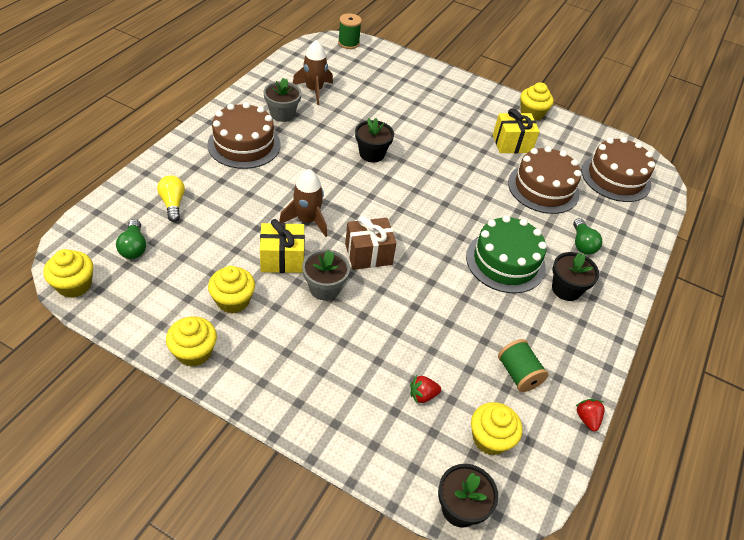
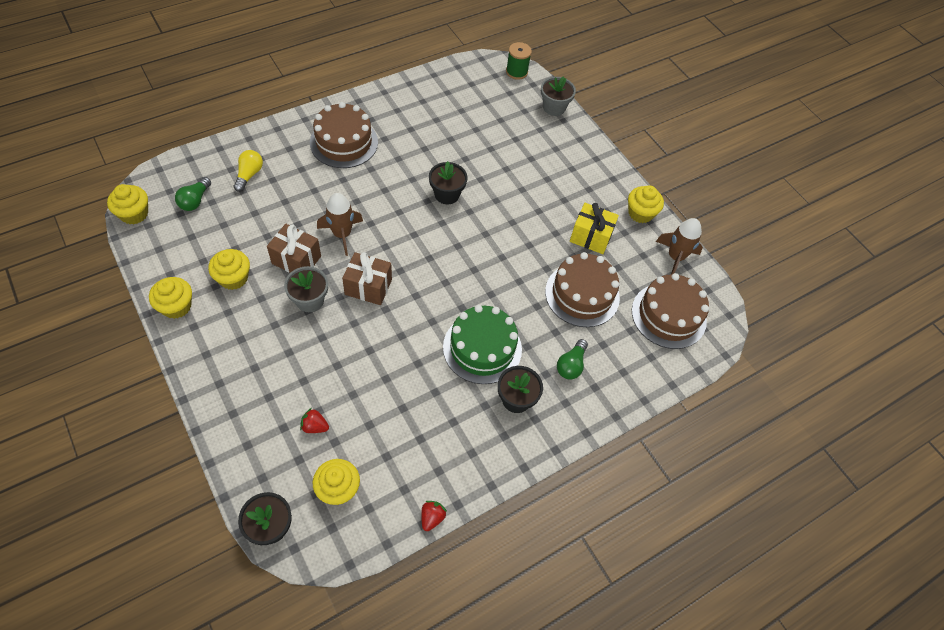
camera: 30 degrees right, 10 degrees up
yellow gift [260,219,305,273] -> brown gift [267,224,321,273]
grey flower pot [264,78,301,122] -> grey flower pot moved to [541,76,576,116]
brown rocket [293,40,333,105] -> brown rocket moved to [656,218,703,274]
green spool [498,339,548,392] -> none

